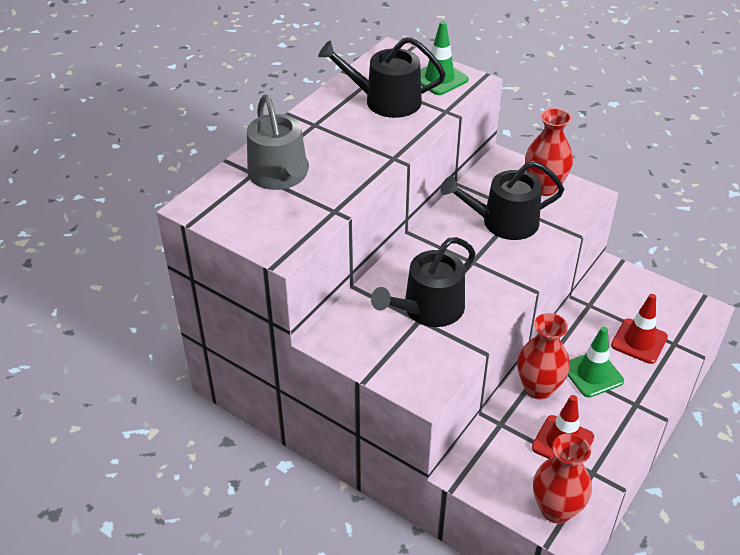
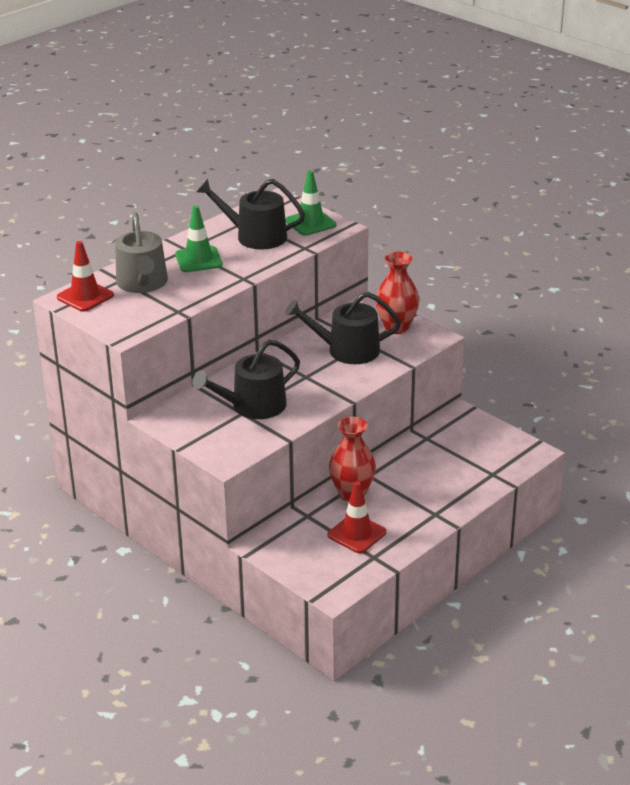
camera: 10 degrees right, 10 degrees down
red vase [533,433,592,523] -> none
green traffic cone [568,327,624,398] -> green traffic cone moved to [175,206,223,272]
red traffic cone [611,294,668,364] -> red traffic cone moved to [57,241,114,312]

